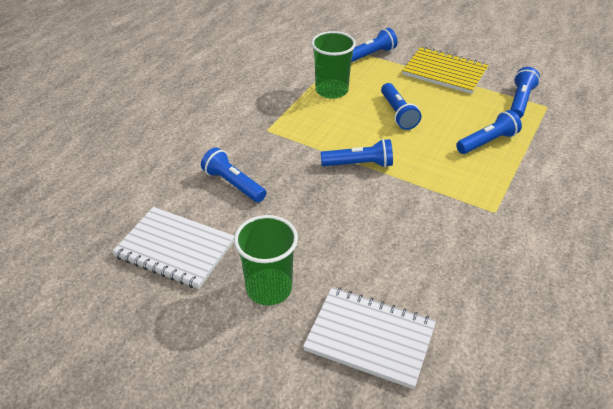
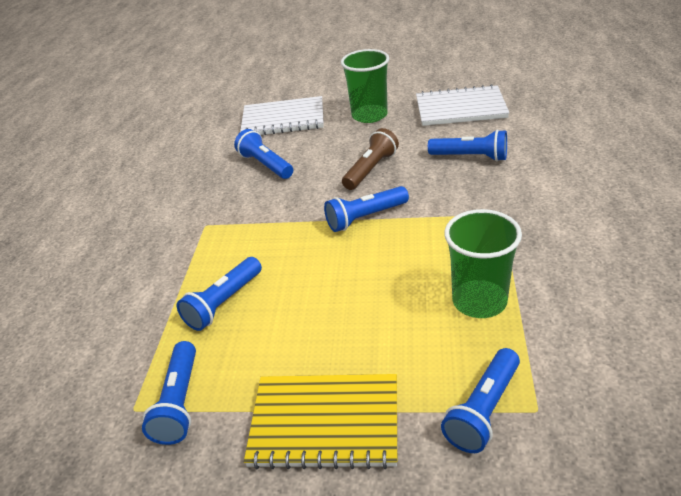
camera: 160 degrees right, 5 degrees down
blue flashlight [381,83,421,130] -> blue flashlight moved to [234,129,293,179]
none -> brown flashlight [342,128,399,190]

